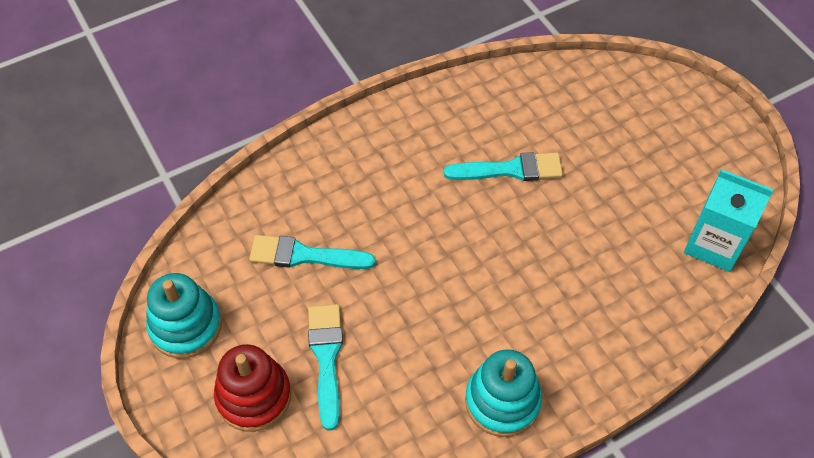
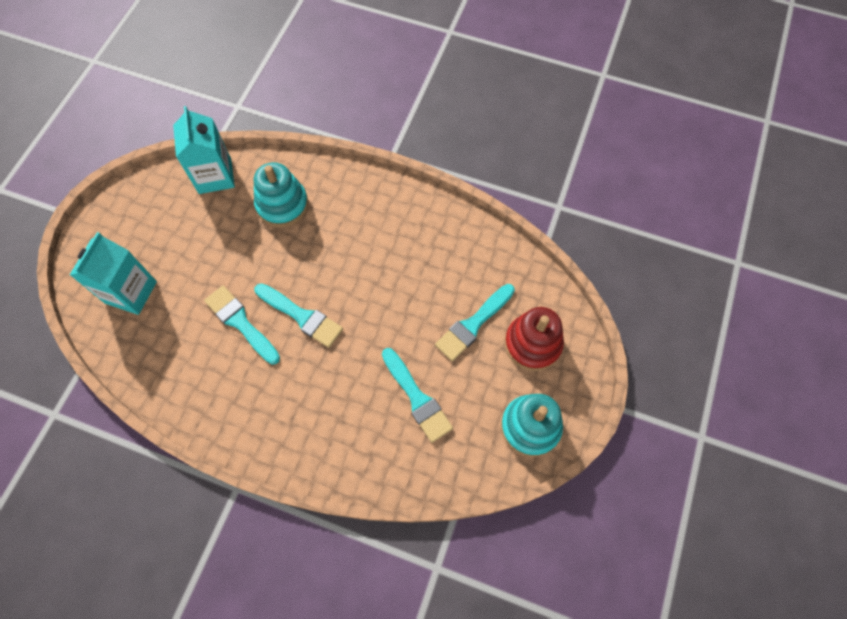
camera: 130 degrees left, 10 degrees up
turquoise stacking toy [465,349,542,437] -> turquoise stacking toy moved to [254,162,308,227]
none -> turquoise carton [70,232,157,315]
none -> turquoise brush [255,283,343,348]

